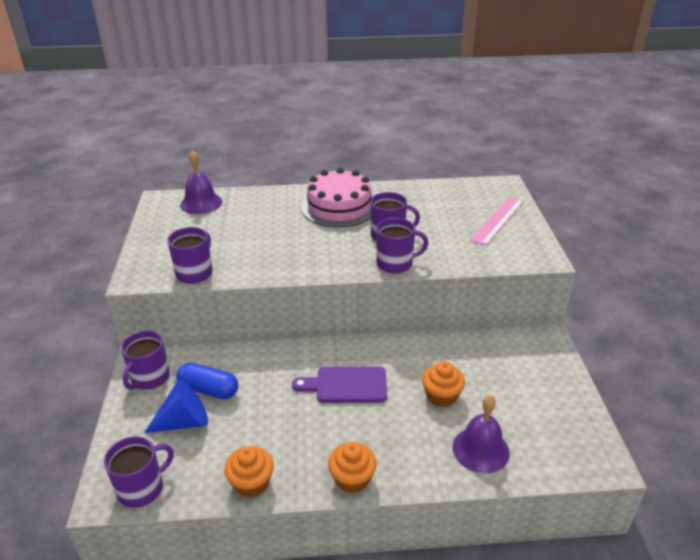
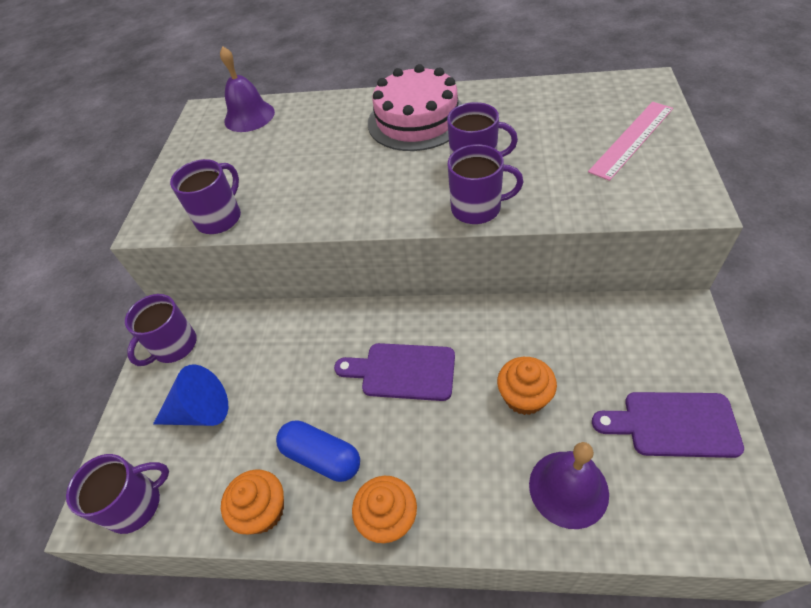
camera: 15 degrees right, 15 degrees up
blue capsule [176,363,238,399] -> blue capsule moved to [276,420,360,482]
none -> purple cutting board [592,392,744,458]

